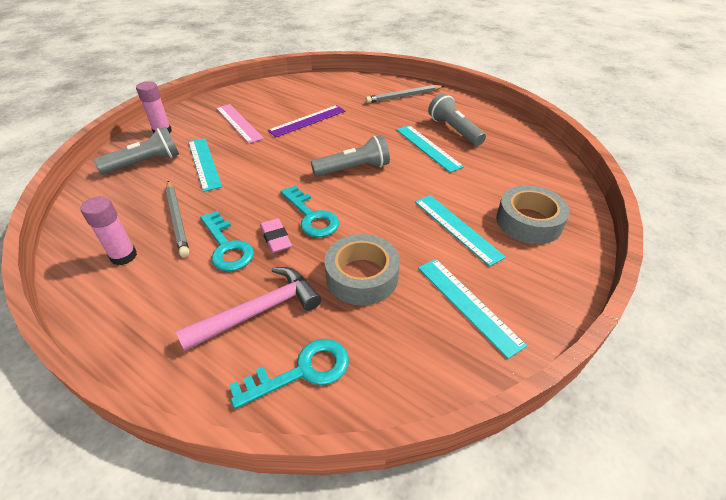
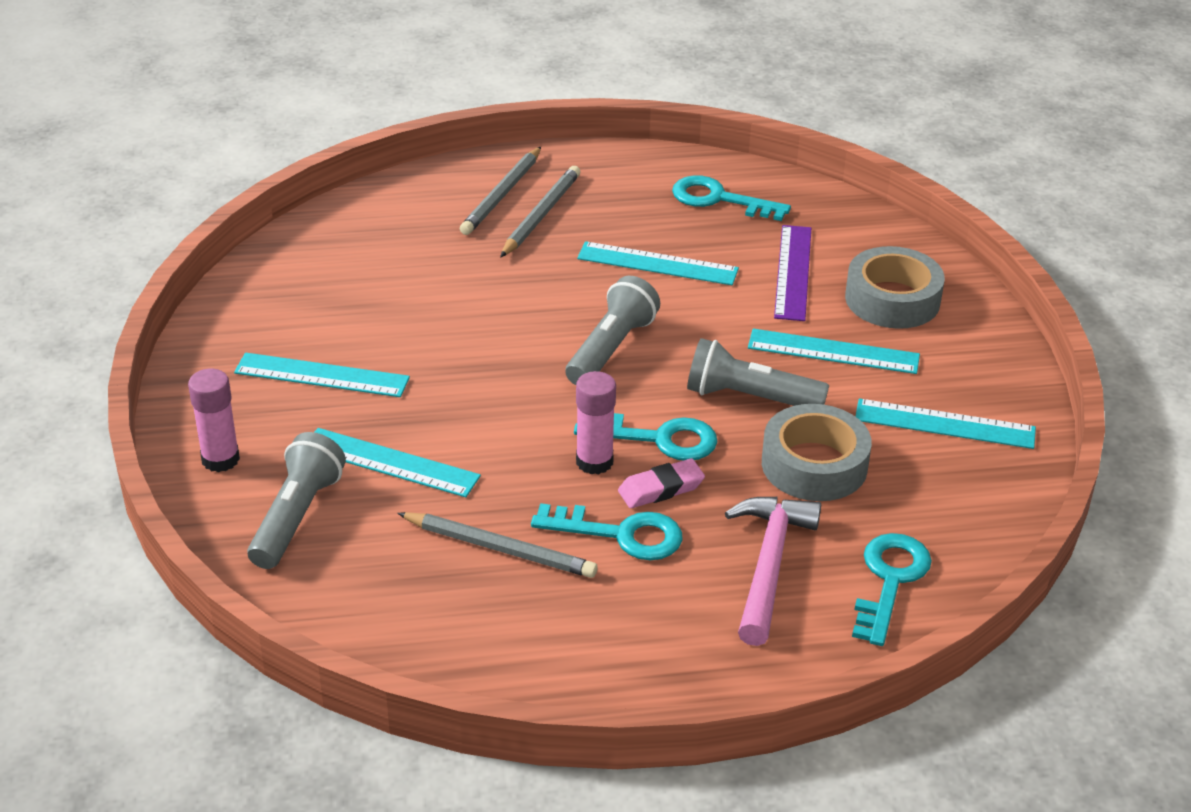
camera: 45 degrees left, 5 degrees down
pink glue stick [81,196,137,265] -> pink glue stick moved to [576,371,616,474]
pink ruler [216,104,264,144] -> turquoise ruler [234,353,410,397]
pink eraser [260,218,292,253] -> pink eraser turned 45 degrees counterclockwise [618,459,705,508]
purple ruler [268,105,345,137] -> purple ruler moved to [774,225,811,321]
grey flashlight [428,93,486,146] -> grey flashlight moved to [687,338,829,406]
none -> grey pencil [500,166,580,258]
none -> turquoise key [672,175,791,221]

